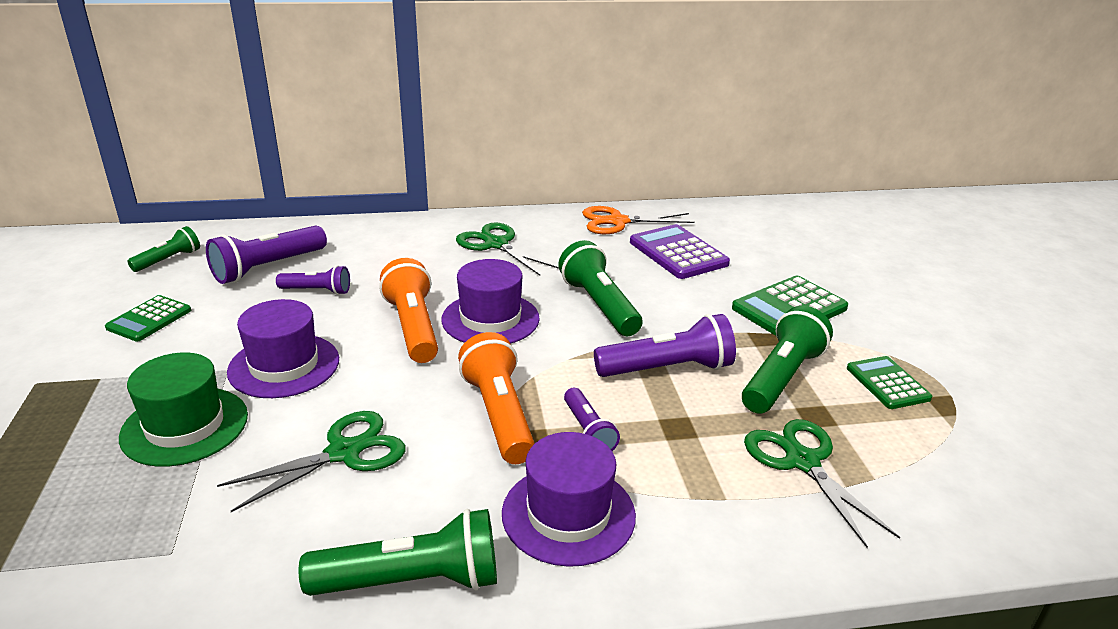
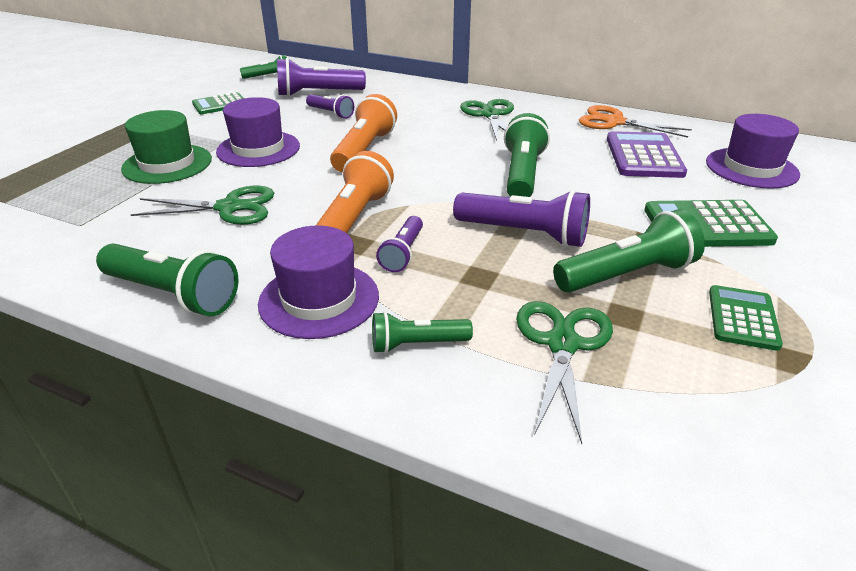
camera: 35 degrees right, 5 degrees up
purple hat [441,259,540,344] -> purple hat moved to [706,114,800,189]
none -> green flashlight [372,311,473,354]

